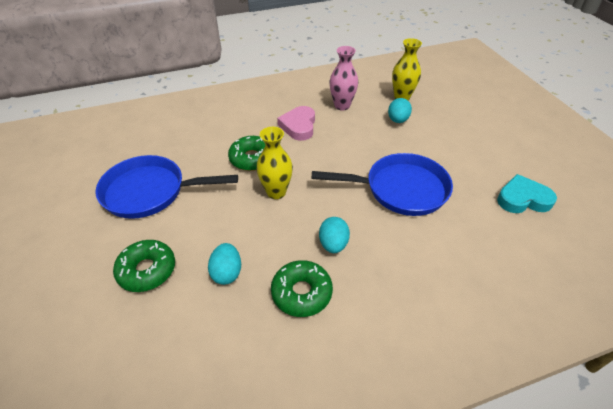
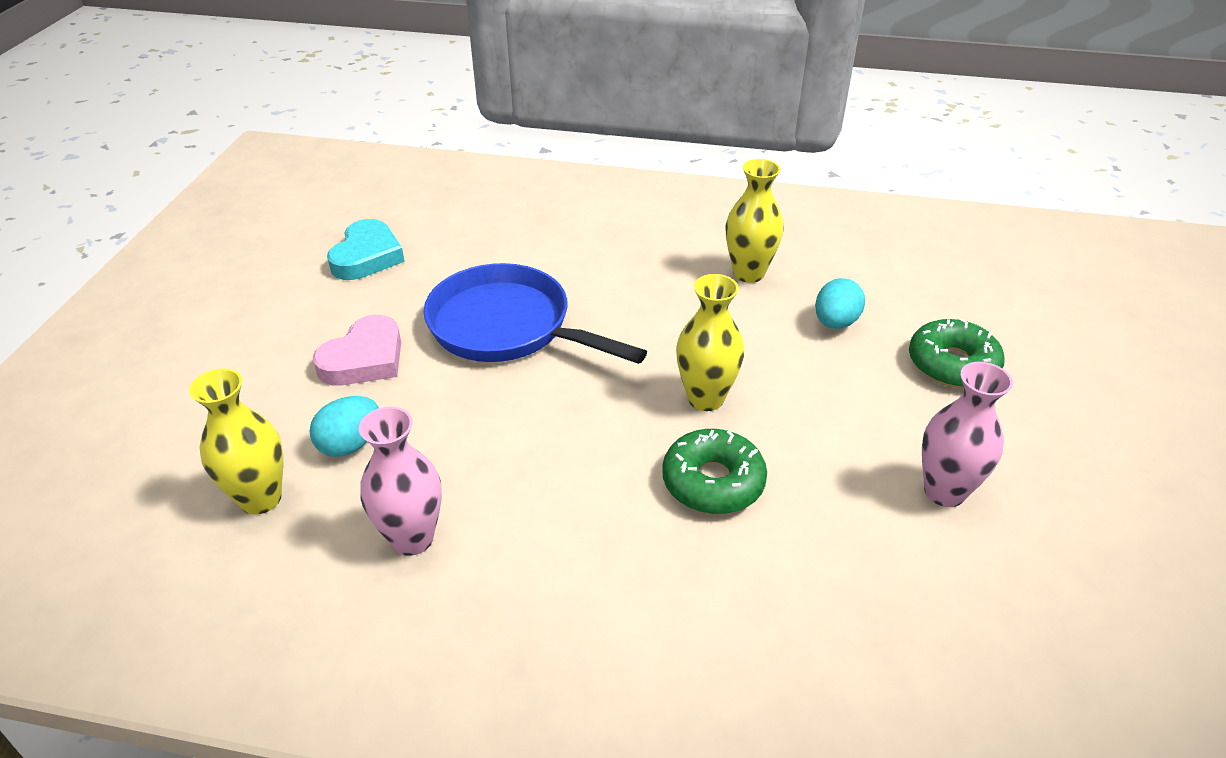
camera: 150 degrees left, 5 degrees down
blue pan [95,155,238,219] -> pink vase [922,362,1013,507]
green donut [271,260,333,317] -> yellow vase [725,159,784,283]
pink heart [277,106,315,141] -> pink heart moved to [313,315,401,386]
turquoise egg [319,217,350,253] -> none
turquoise heart [497,174,557,213] -> turquoise heart turned 105 degrees counterclockwise [327,219,405,280]

